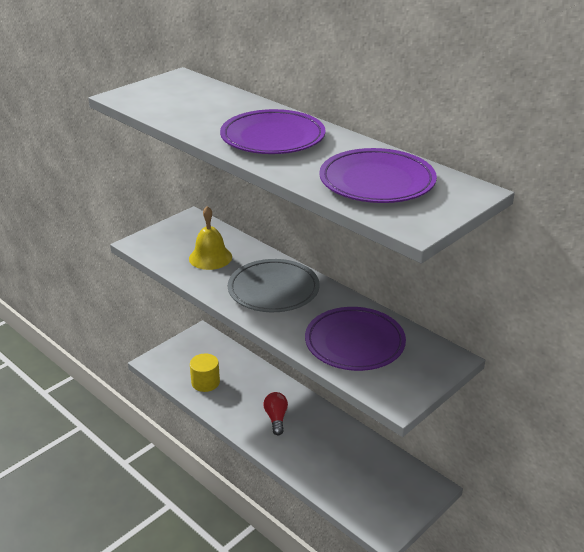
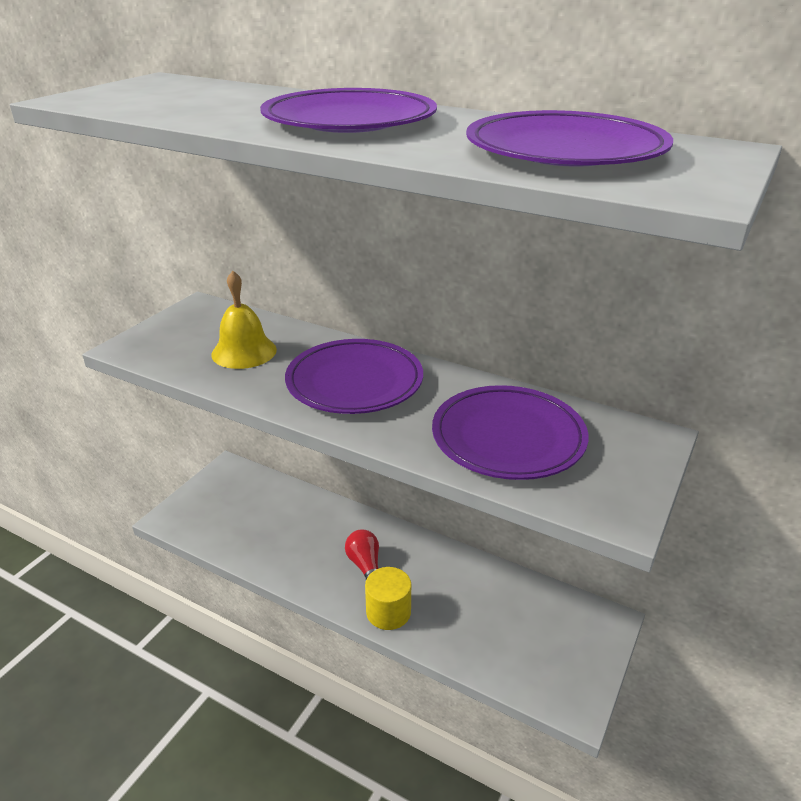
camera: 15 degrees left, 0 degrees up
yellow cylinder [190,354,220,392] -> yellow cylinder moved to [365,567,411,630]
grey plate [228,259,320,312] -> purple plate [285,339,423,414]

